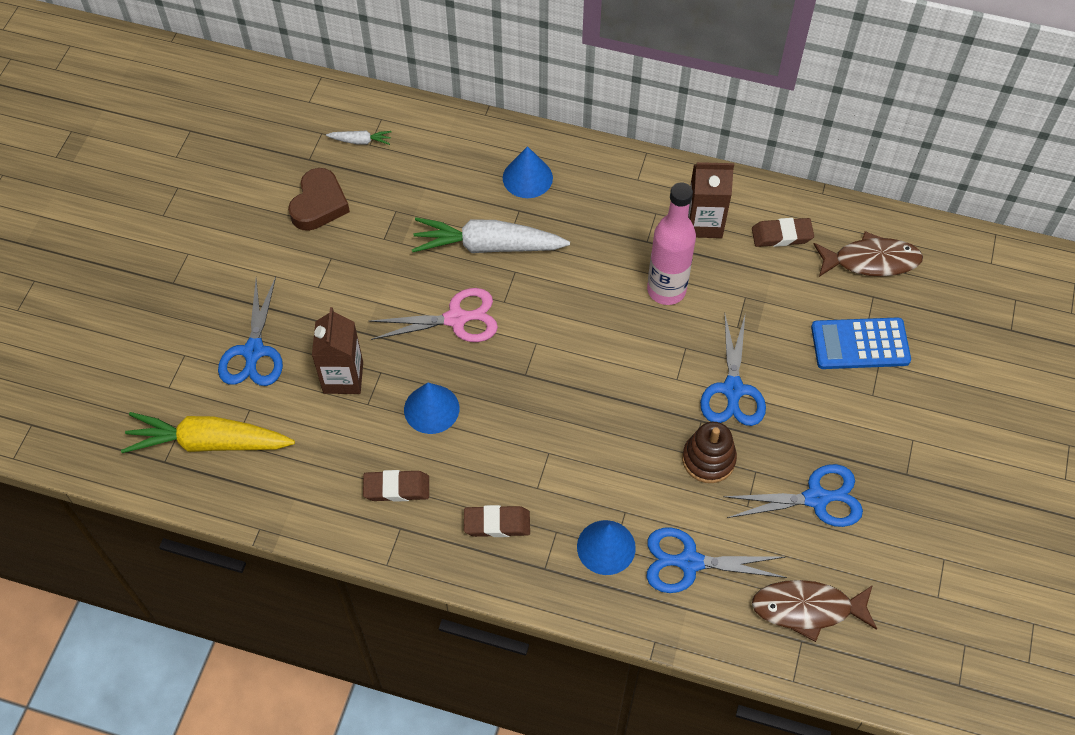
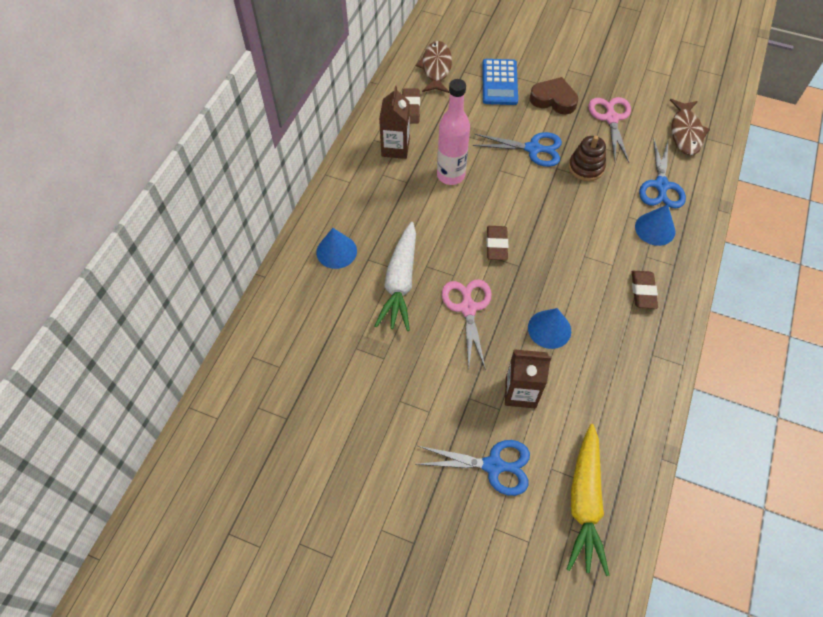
camera: 85 degrees left, 0 degrees up
brown heart [288,168,350,231] -> brown heart moved to [530,77,578,115]
white carrot [326,130,392,145] -> none
brown eraser [363,470,429,502] -> brown eraser moved to [487,226,508,260]
blue scissors [723,464,863,527] -> pink scissors [588,97,631,162]

